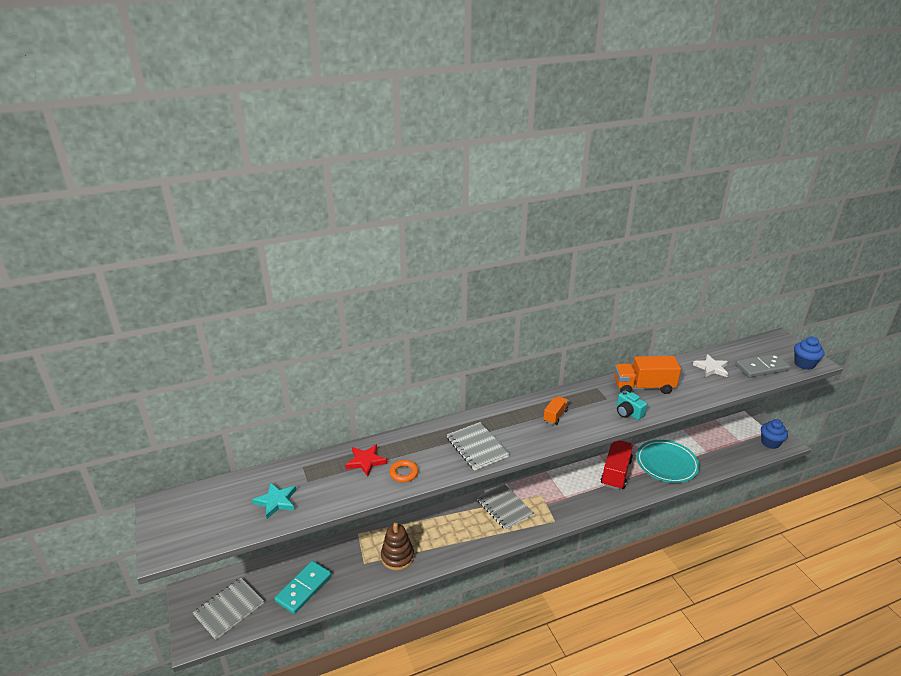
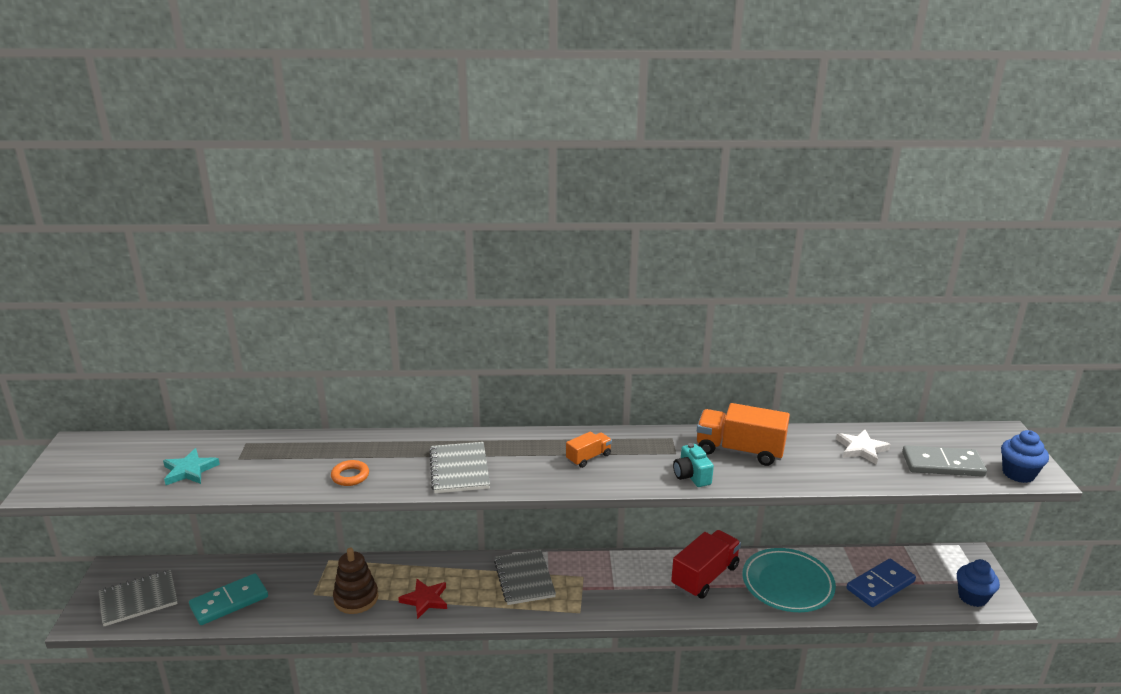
camera: 20 degrees right, 5 degrees down
red star [345,444,387,477] -> red star moved to [398,579,447,619]
none -> blue domino [847,559,916,607]

